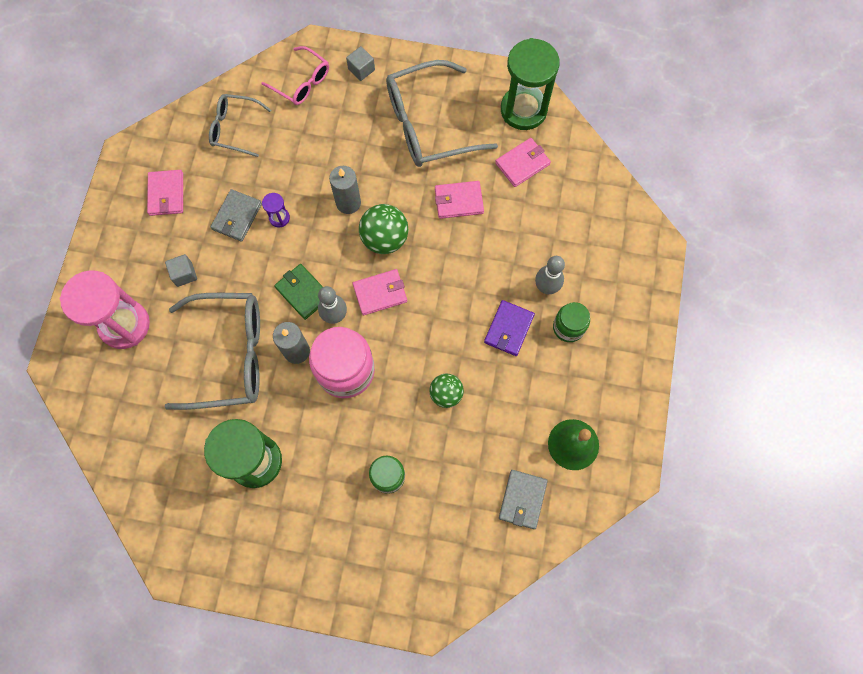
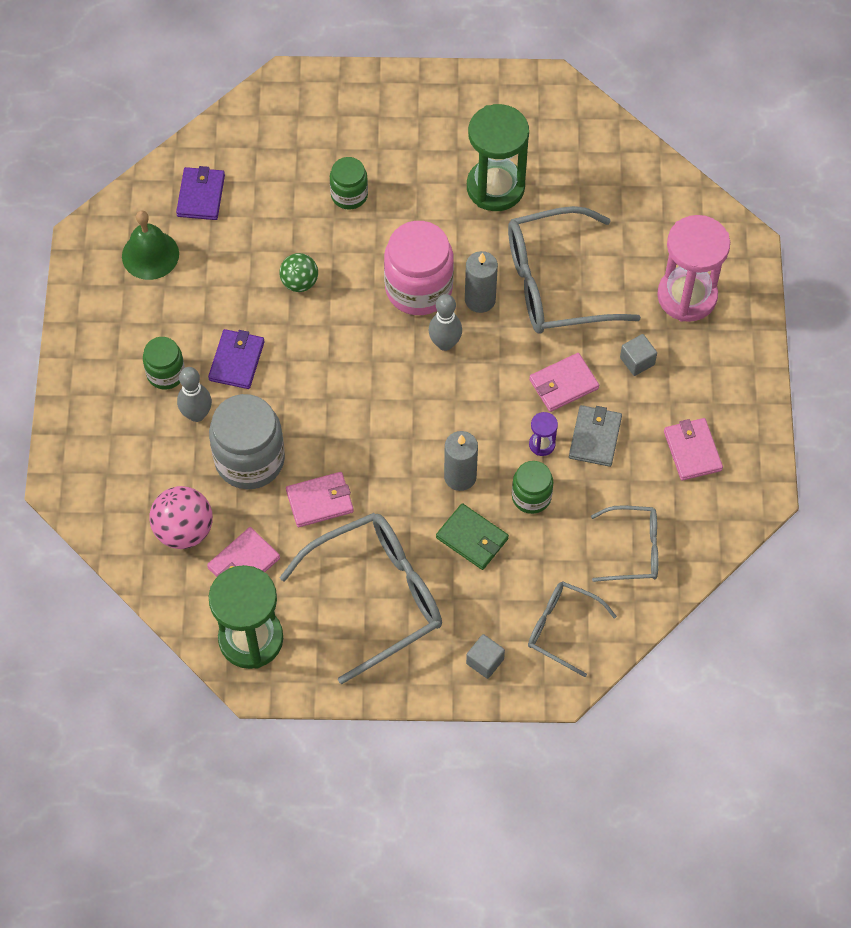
camera: 170 degrees right, 10 degrees down
pink glasses [261,46,329,105] -> grey glasses [528,582,617,677]
green wallet [274,264,323,320] -> green wallet moved to [436,503,509,570]
pink wallet [353,269,407,316] -> pink wallet moved to [529,353,599,412]
green ball [359,204,409,254] -> none
grey wallet [499,470,548,529] -> purple wallet [176,166,225,220]
none -> pink ball [149,486,213,549]
none -> grey jar [209,394,285,489]
none -> green jar [512,461,553,514]

